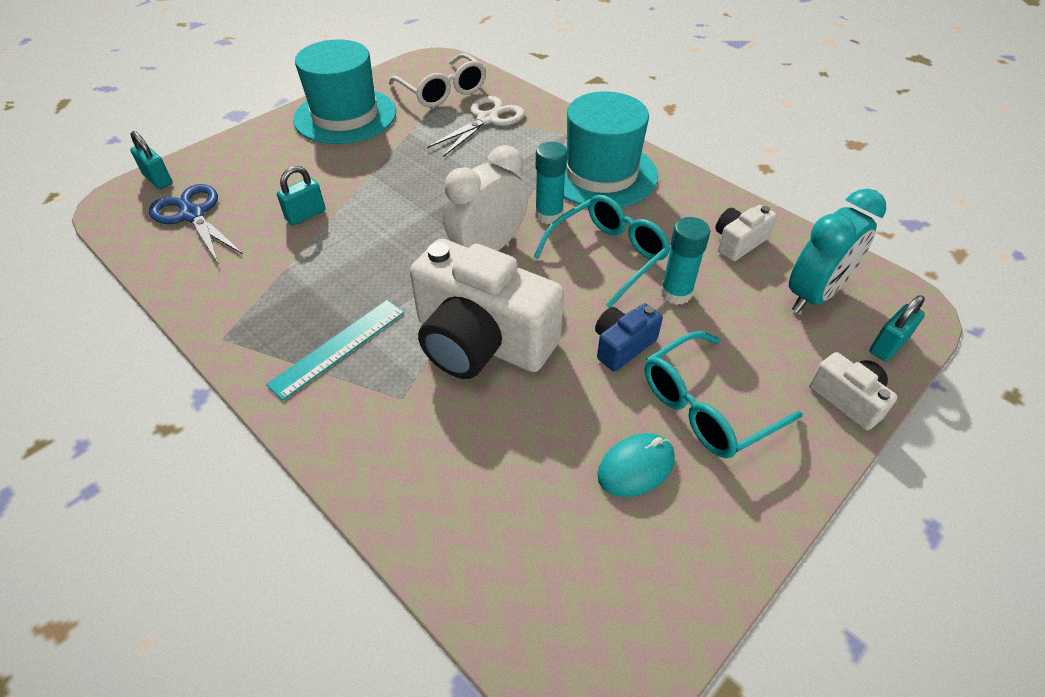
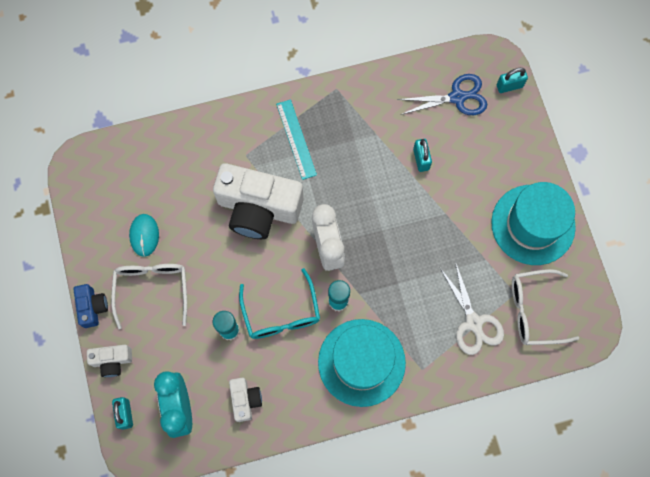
camera: 120 degrees right, 25 degrees up
white camera [410,239,564,379] -> white camera turned 135 degrees counterclockwise [213,163,304,239]
blue camera [595,303,663,371] -> blue camera moved to [73,284,108,328]
turquoise glasses [645,331,803,458] -> white glasses [111,264,187,329]

